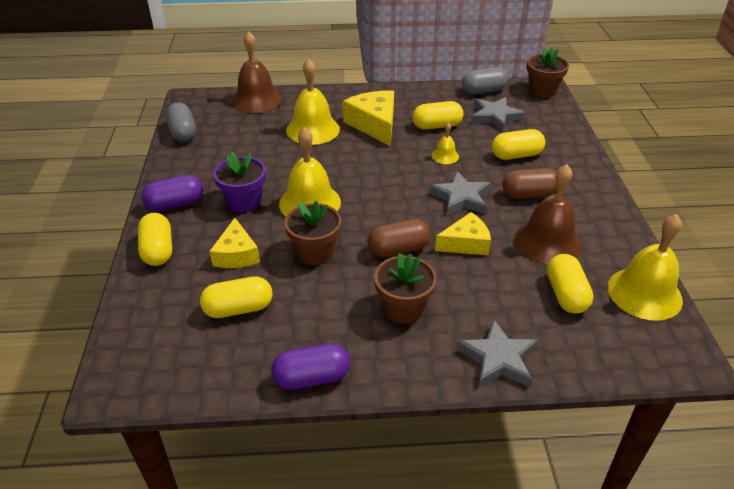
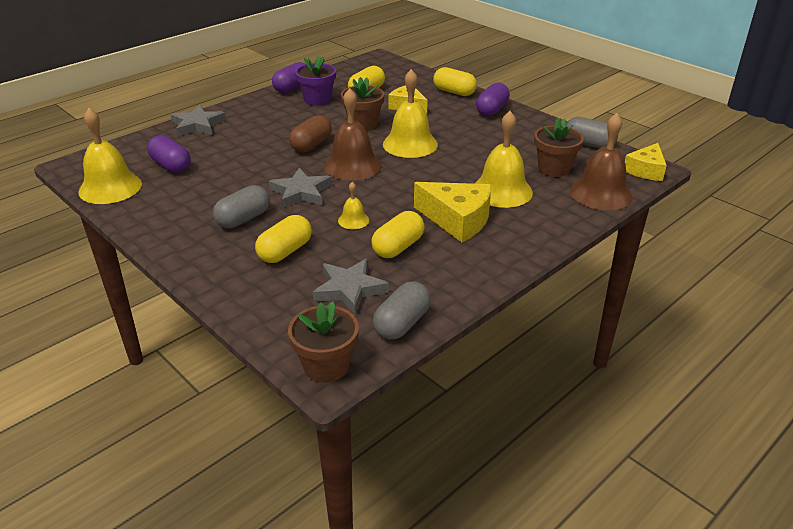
camera: 140 degrees right, 5 degrees down
purple flower pot [213,152,266,213] -> purple flower pot moved to [295,55,336,106]
brown flower pot [374,253,437,324] -> brown flower pot moved to [534,118,584,177]
yellow cheese [435,212,491,256] -> yellow cheese moved to [625,143,667,181]
brown capsule [502,168,557,199] -> grey capsule [213,185,270,228]
brown bell [514,164,582,264] -> brown bell moved to [324,88,382,181]
yellow capsule [547,254,594,314] -> purple capsule [147,135,191,173]

